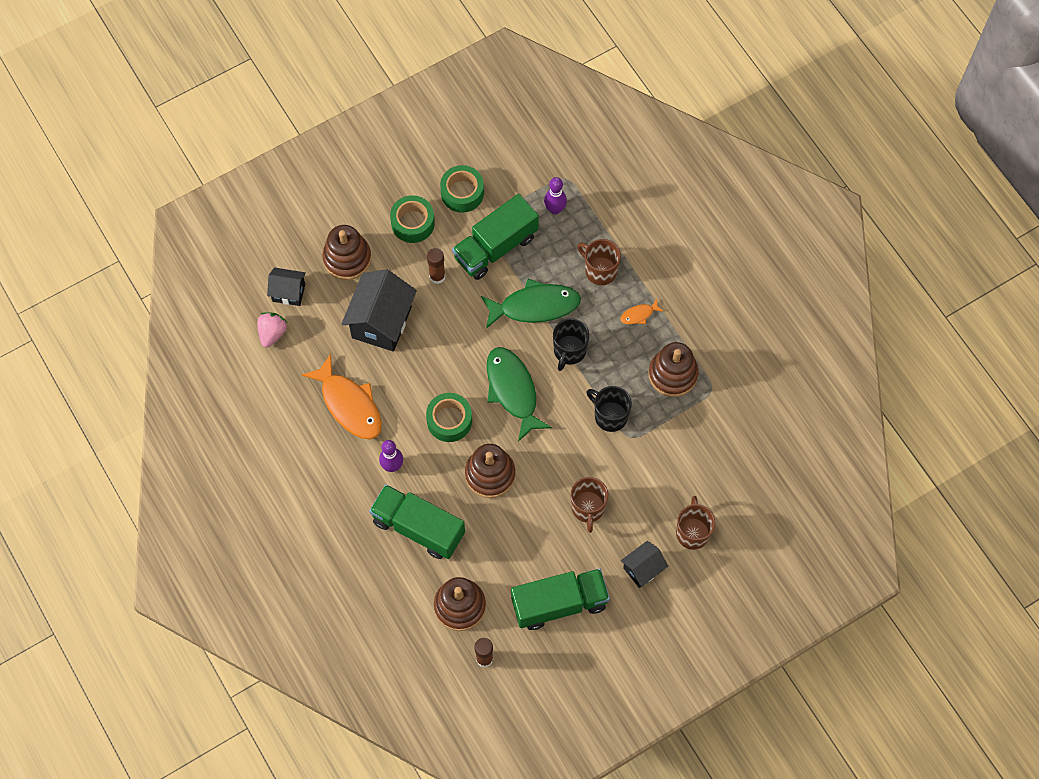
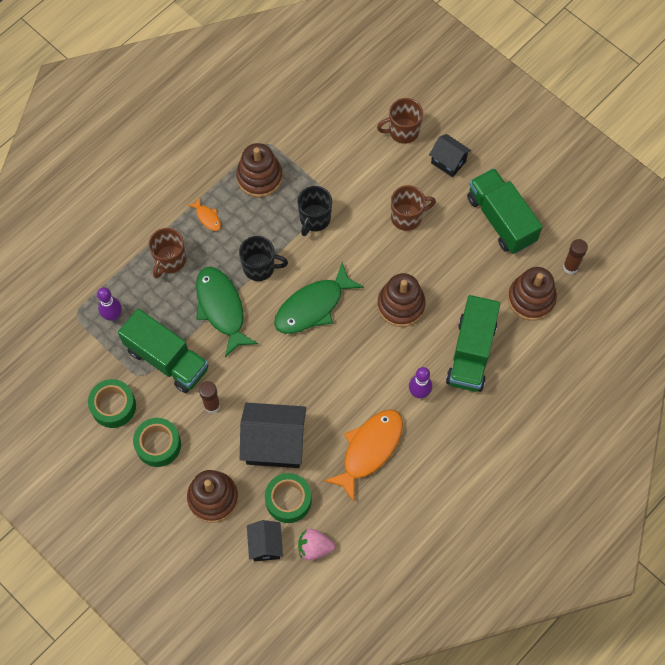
camera: 105 degrees left, 0 degrees up
green tape [426,393,472,442] -> green tape moved to [265,473,312,523]

